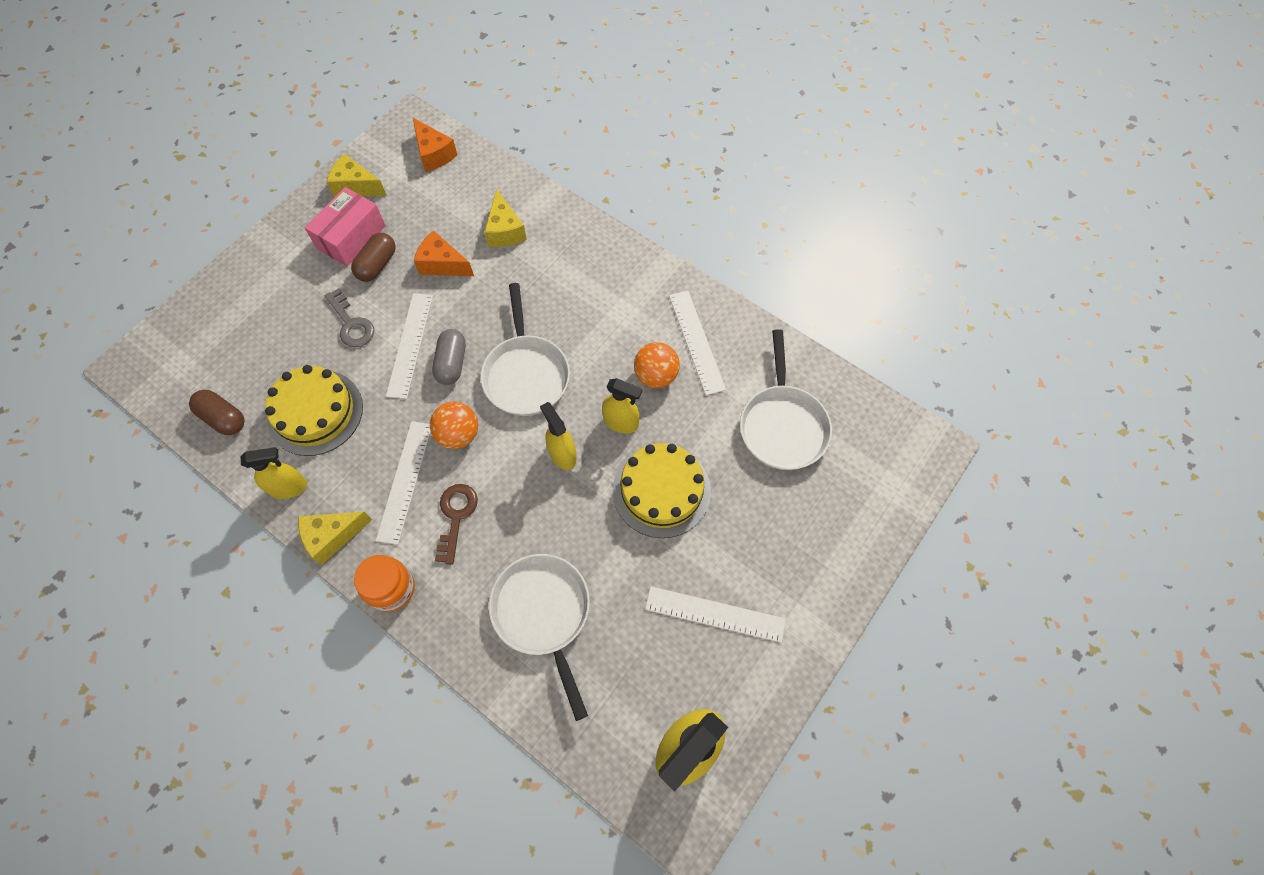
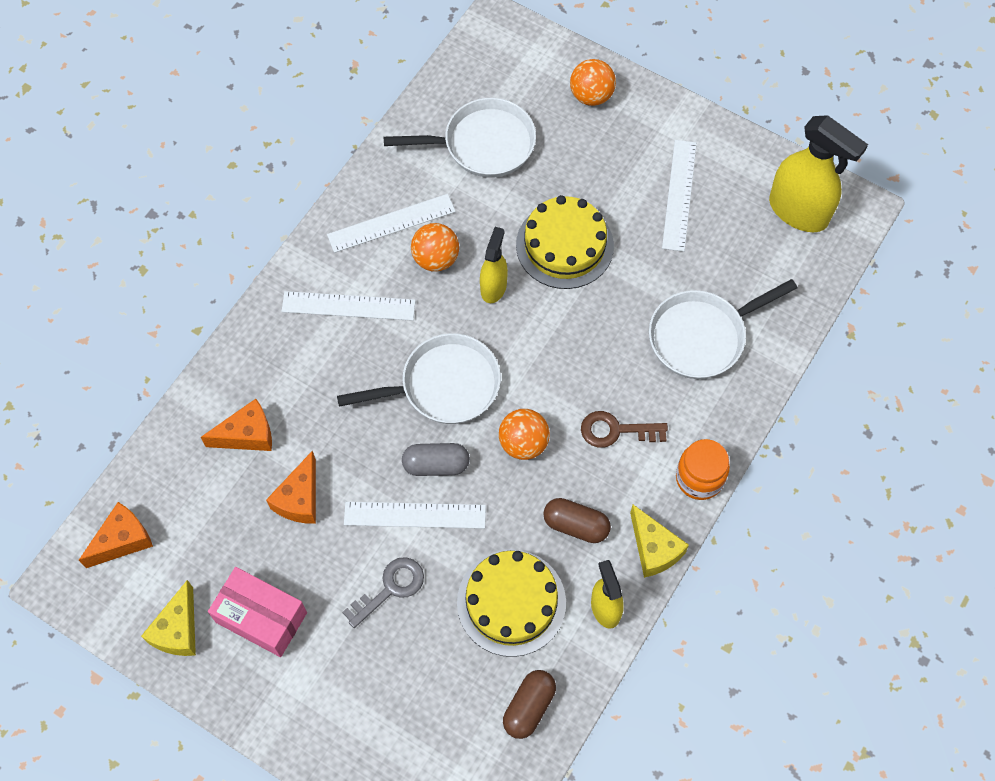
camera: 95 degrees left, 0 degrees up
brown capsule [351,233,396,282] -> brown capsule moved to [543,498,611,543]
white ruler [376,421,431,545] -> white ruler moved to [282,291,416,321]
yellow cheese [484,189,527,247] -> orange cheese [201,399,272,451]
yellow spray bottle [540,402,577,470] -> none
none -> orange ball [570,59,616,106]

